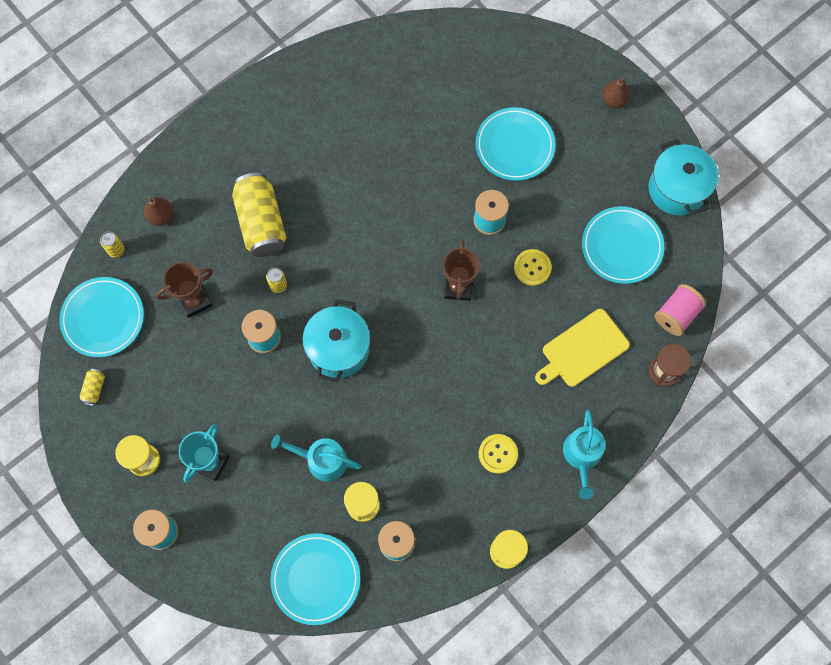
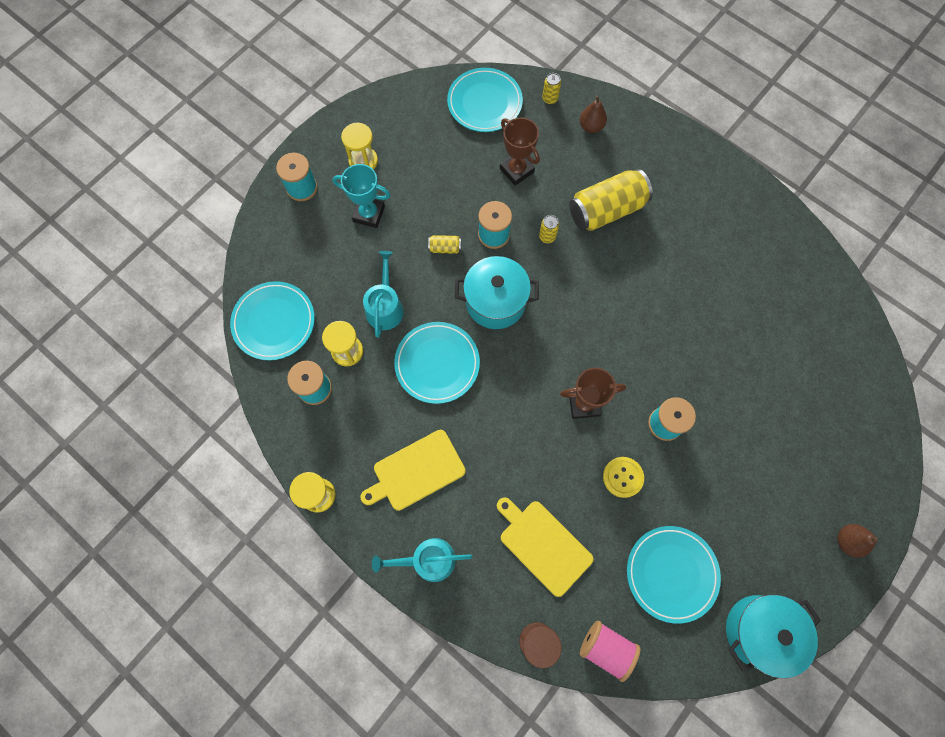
camera: 80 degrees right, 0 degrees up
yellow can [80,369,105,406] -> yellow can moved to [428,235,461,254]
turquoise plate [475,107,555,181] -> turquoise plate moved to [394,322,480,404]
yellow button [479,434,518,474] -> yellow cutting board [360,430,466,511]

